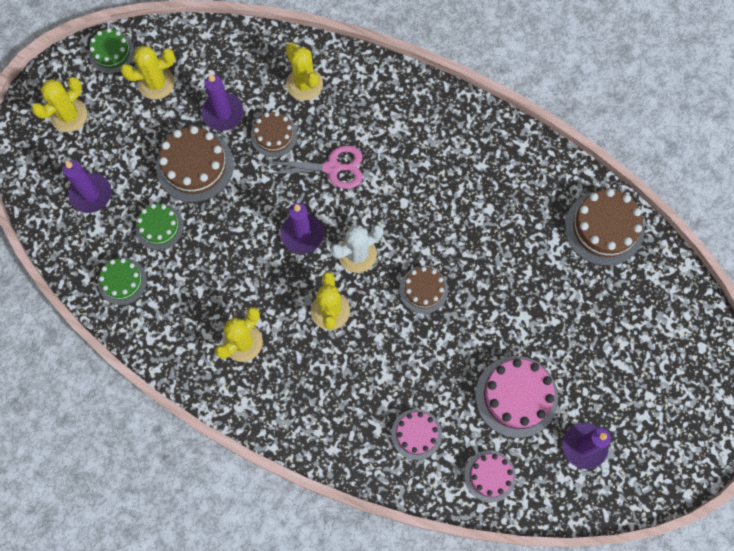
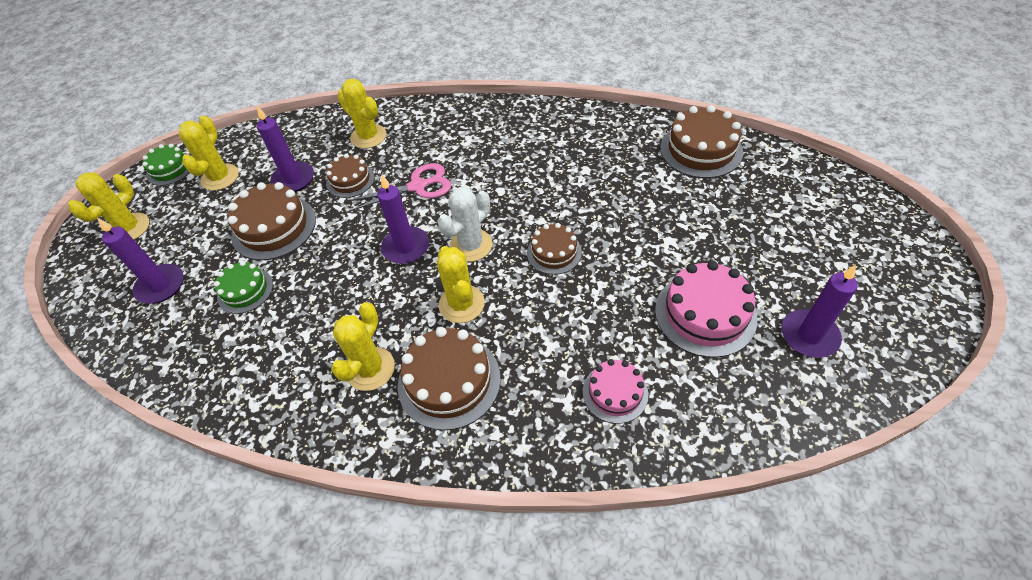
camera: 15 degrees left, 20 degrees down
green cake [98,258,147,305] -> none
yellow cactus [120,46,175,100] -> yellow cactus turned 45 degrees counterclockwise [179,115,239,191]
pink cake [464,450,516,503] -> none
none -> brown cake [398,327,501,430]

